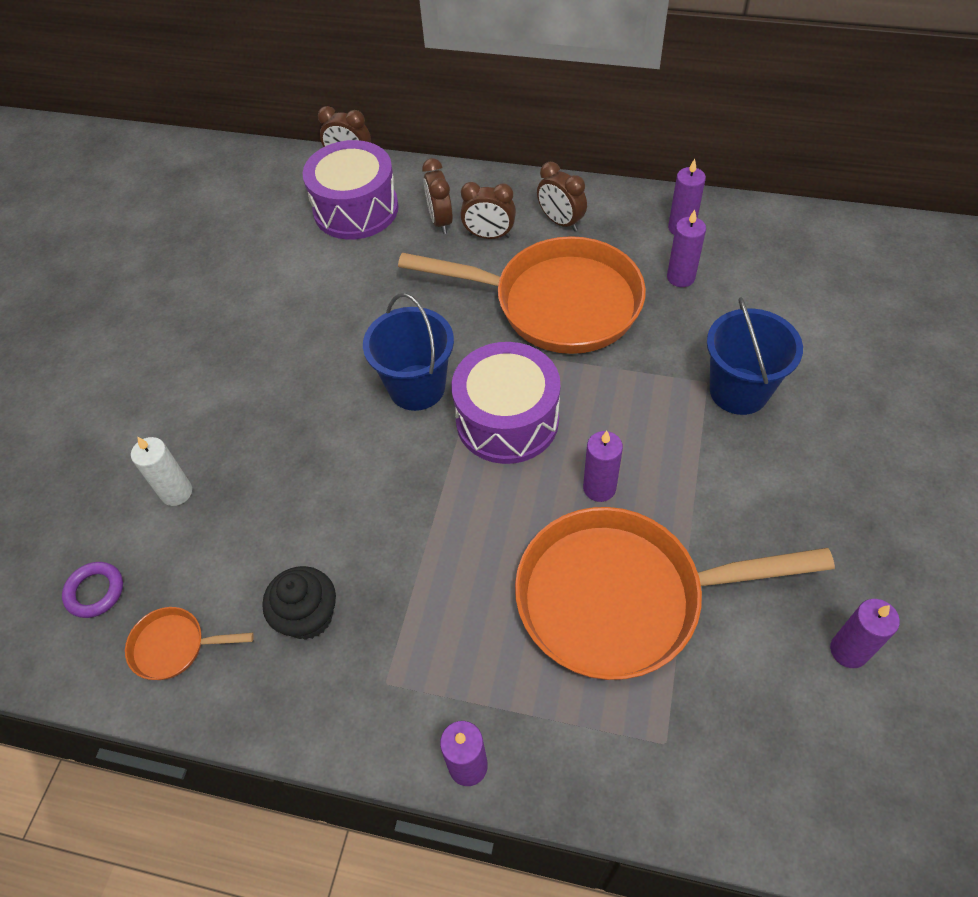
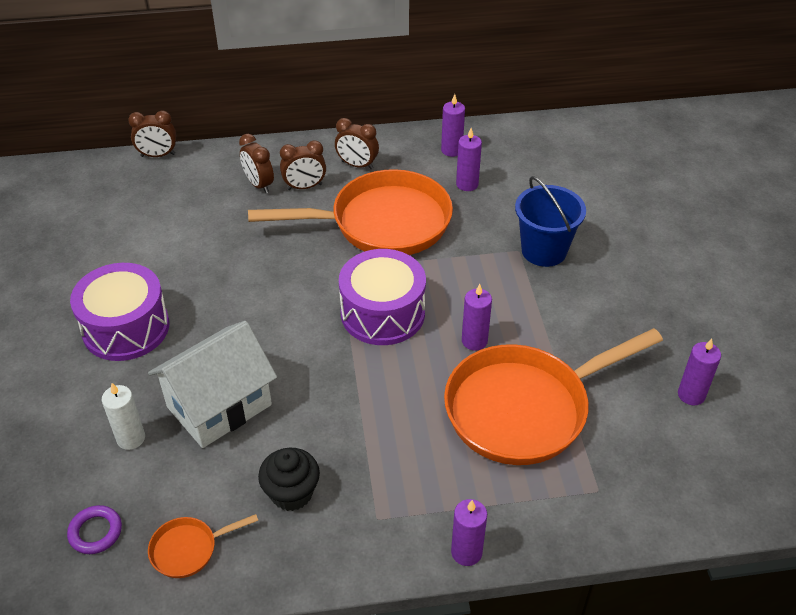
camera: 25 degrees left, 10 degrees down
purple drum [303,140,399,240] -> purple drum moved to [70,263,169,361]
blue bucket [363,293,454,411] -> none
none -> white house [148,321,277,448]

